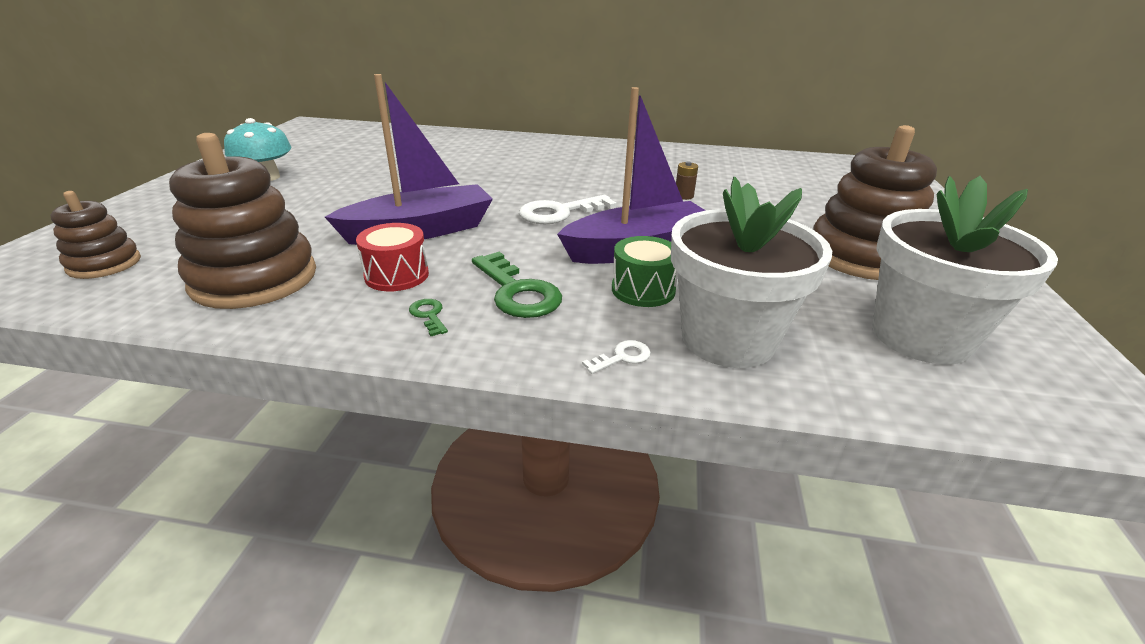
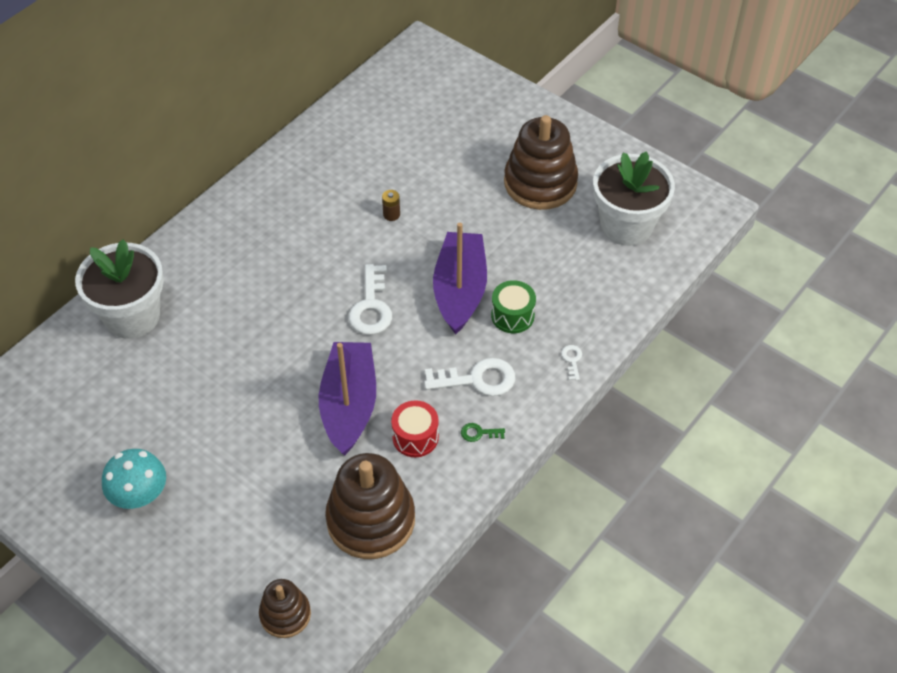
camera: 60 degrees left, 20 degrees up
green key [472,252,562,318] -> white key [424,358,515,396]
white flower pot [671,177,832,368] -> white flower pot moved to [75,239,164,339]

